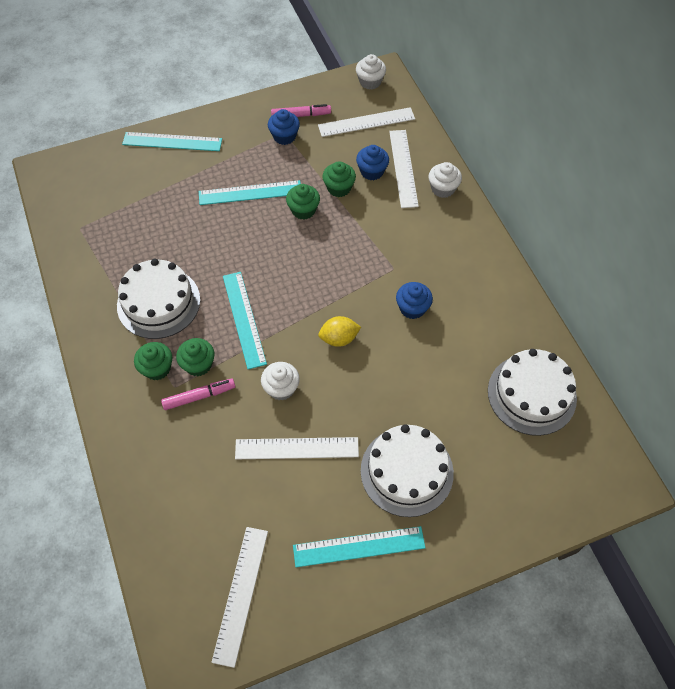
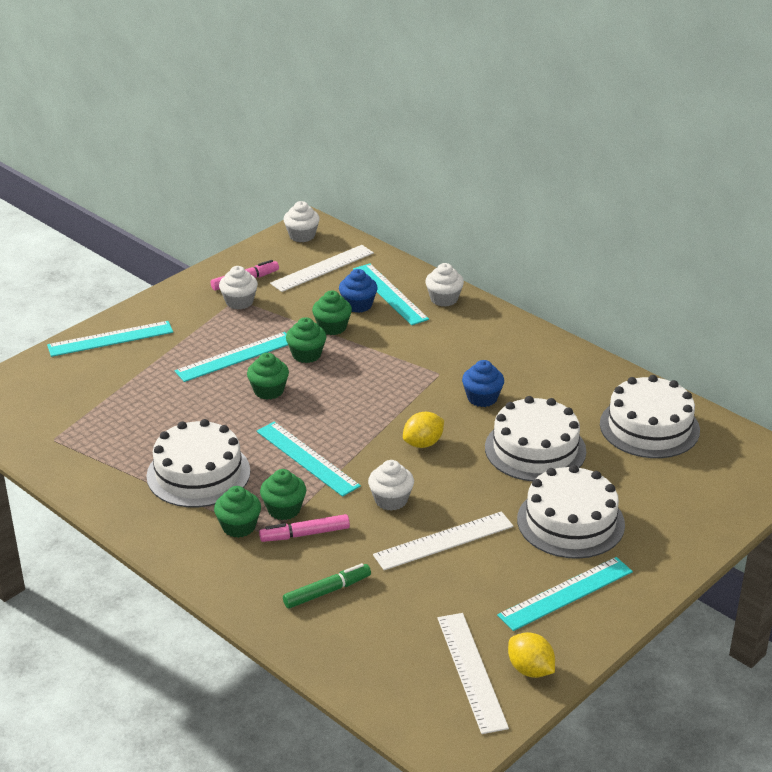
camera: 25 degrees left, 25 degrees down
pink marker [161,378,235,410] -> pink marker turned 150 degrees counterclockwise [259,514,350,542]
blue cupcake [268,109,300,145] -> white cupcake [219,266,258,309]
white ruler [389,130,419,208] -> turquoise ruler [353,263,429,325]
none -> green cupcake [247,353,289,400]
none -> green marker [283,563,371,609]
none -> white cake [485,396,586,481]
none -> yellow lemon [508,632,555,678]

